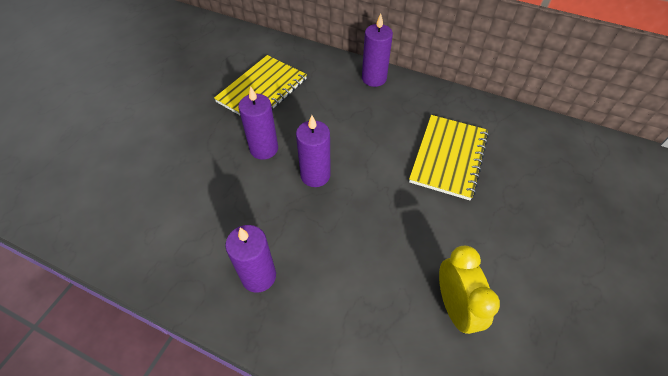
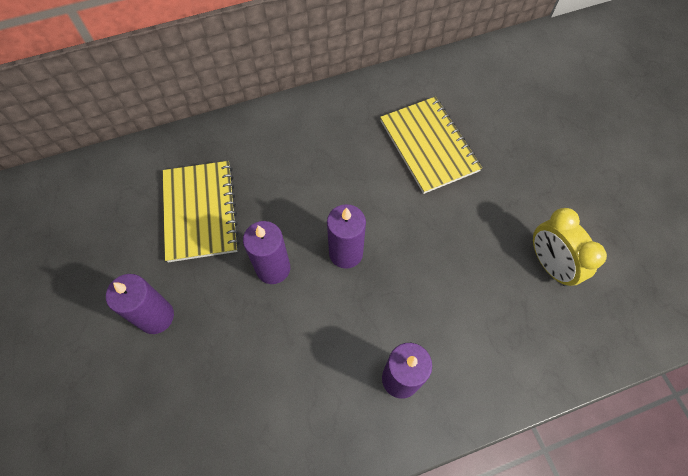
camera: 45 degrees left, 10 degrees up
purple candle [362,14,393,87] -> purple candle moved to [106,274,174,334]
yellow clock [439,246,500,334] -> yellow clock turned 150 degrees counterclockwise [533,208,607,286]

